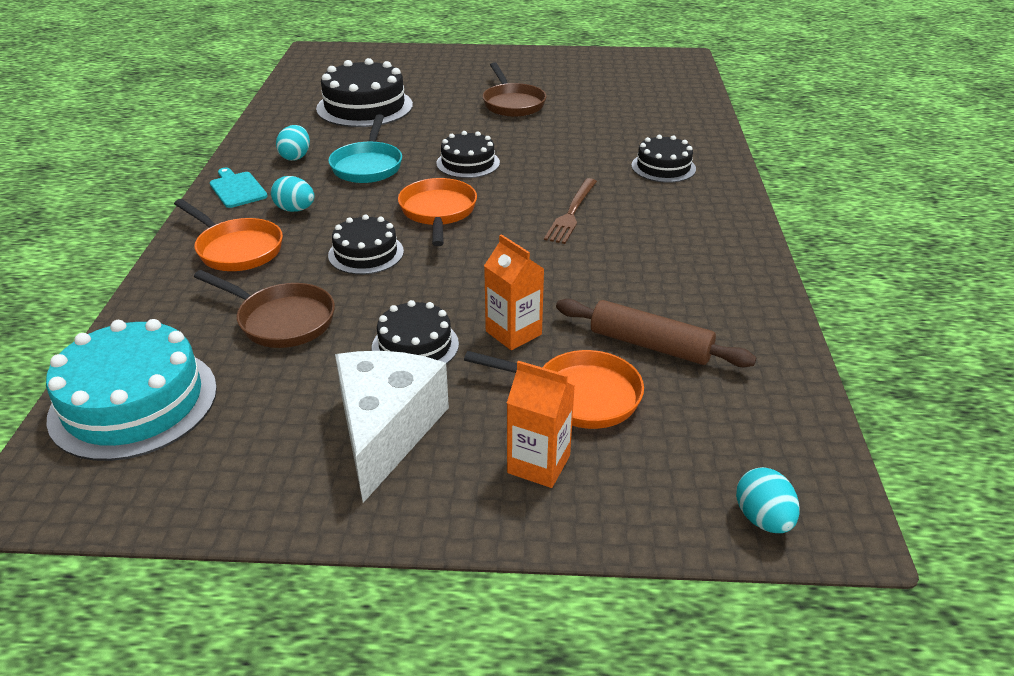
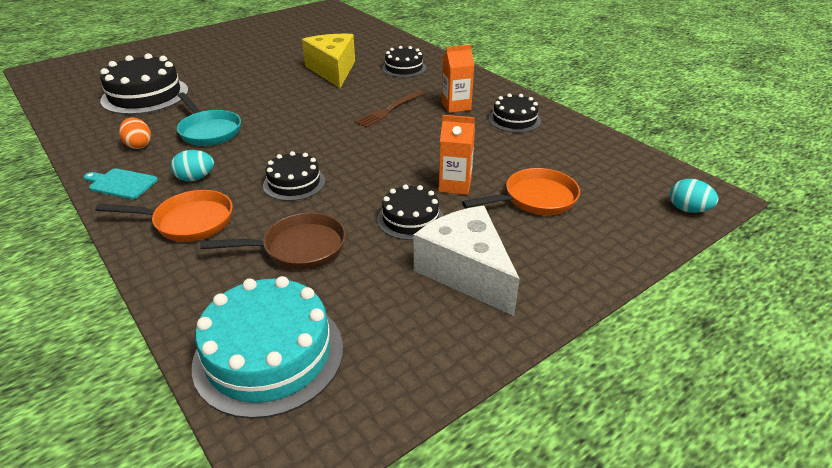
camera: 40 degrees left, 0 degrees up
turquoise egg [276,125,310,161] -> orange egg [119,118,151,149]
orange pan [398,178,477,246] -> none
black cake [436,131,500,178] -> black cake moved to [489,93,541,133]
brown pan [483,62,546,117] -> none
orange carton [507,361,575,488] -> orange carton moved to [442,44,474,113]
brown fork [544,178,597,244] -> brown fork turned 60 degrees clockwise [355,90,425,128]
brown rolling pin [556,299,756,367] -> none
none -> yellow cheese [302,34,355,88]

